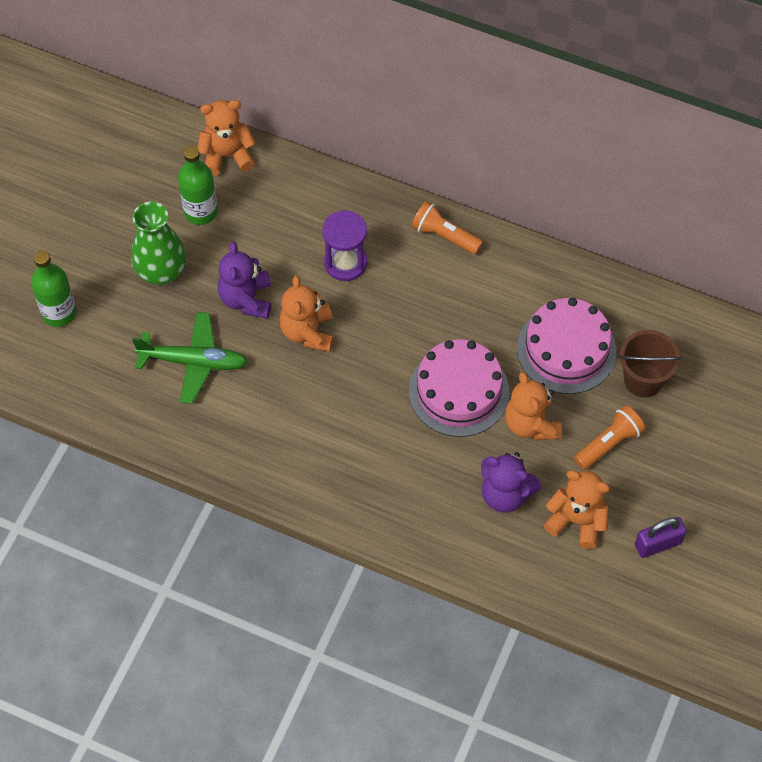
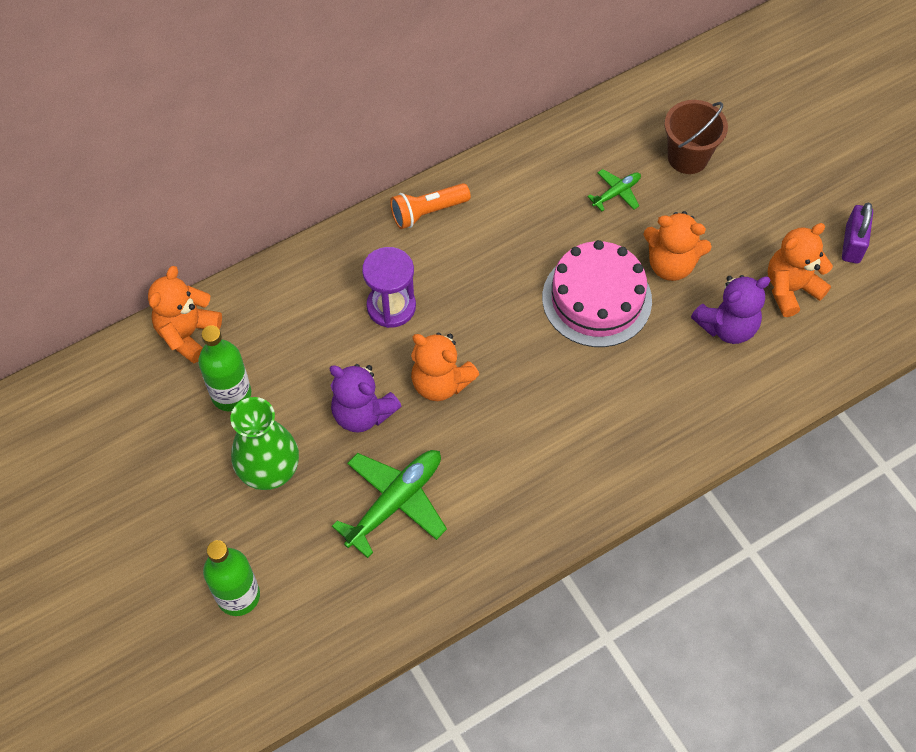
camera: 55 degrees left, 0 degrees up
pink cake [517,298,616,394] -> green plane [587,169,641,211]
orange flashlight [574,405,645,470] -> none

